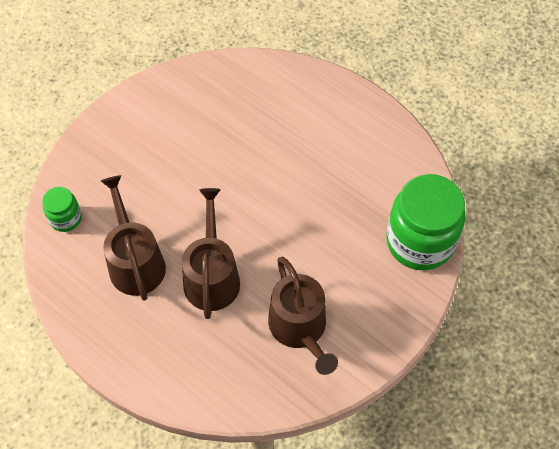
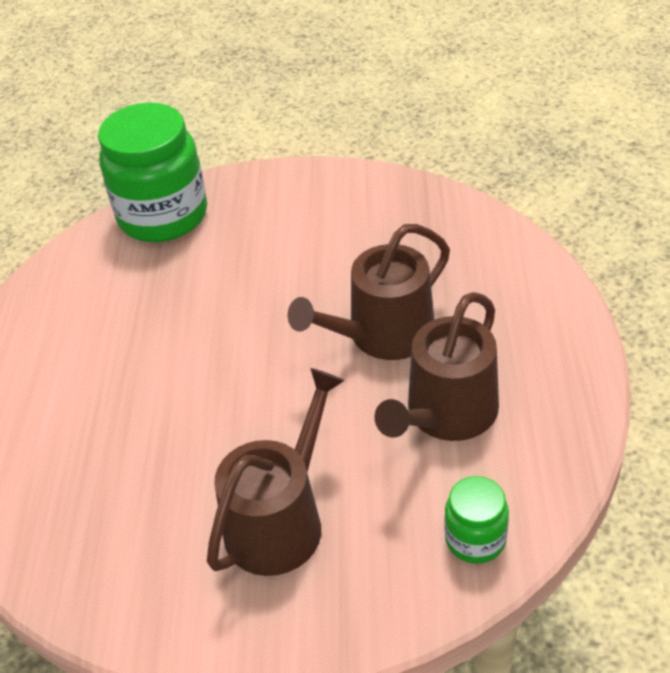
camera: 125 degrees left, 15 degrees down
brown watering can [268,257,338,375] -> brown watering can moved to [207,368,345,576]

